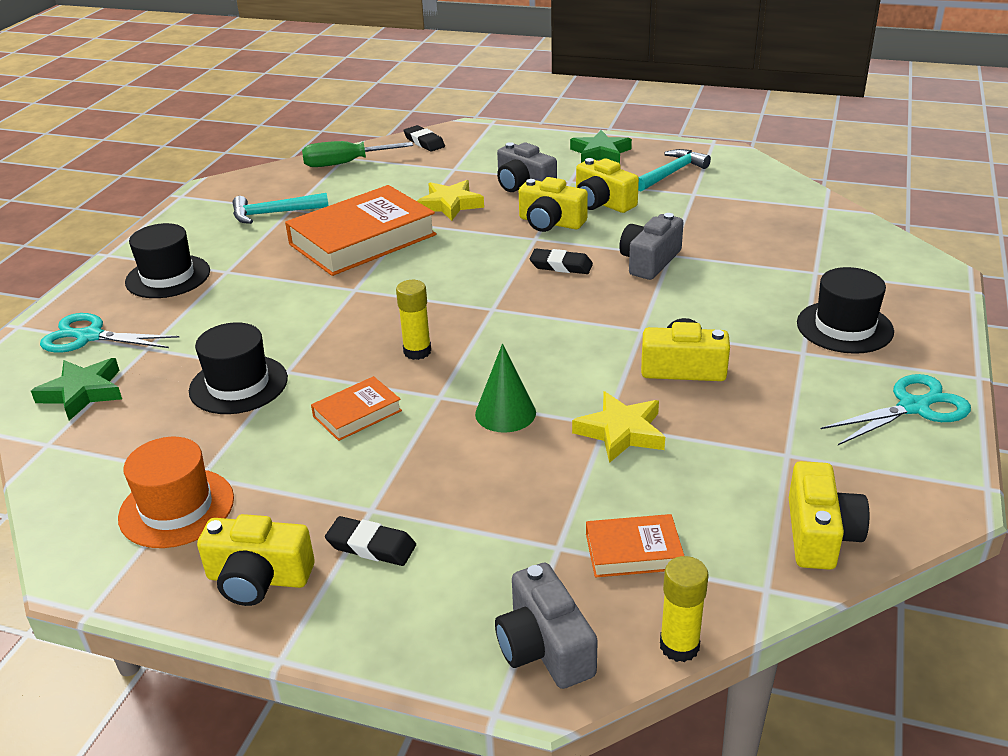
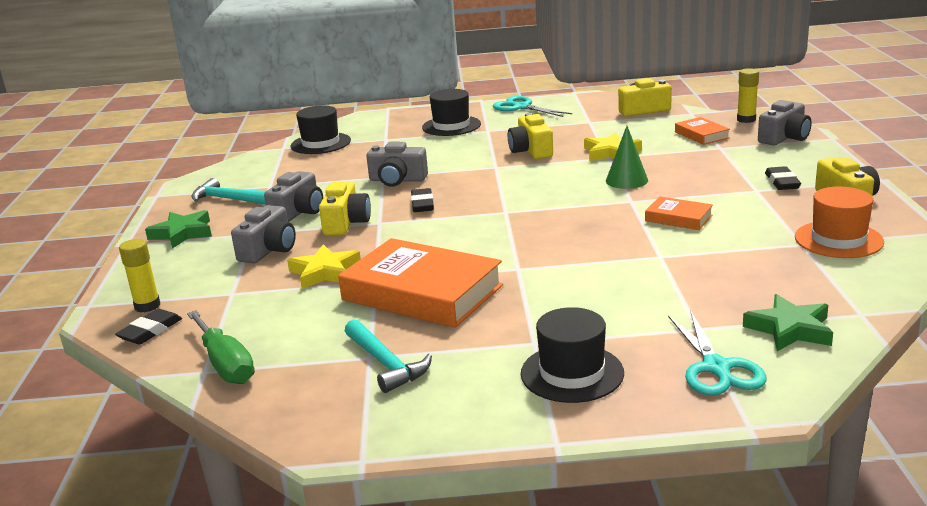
camera: 110 degrees left, 10 degrees down
black hat [189,322,288,414] -> black hat moved to [290,105,351,154]
yellow glue stick [396,280,431,360] -> yellow glue stick moved to [119,239,160,313]
yellow camera [576,158,639,213] -> grey camera [264,171,323,222]

